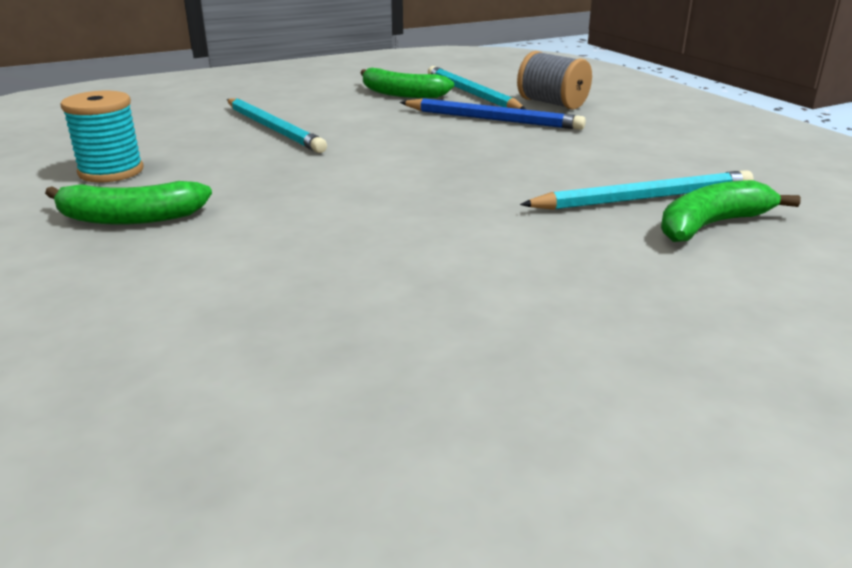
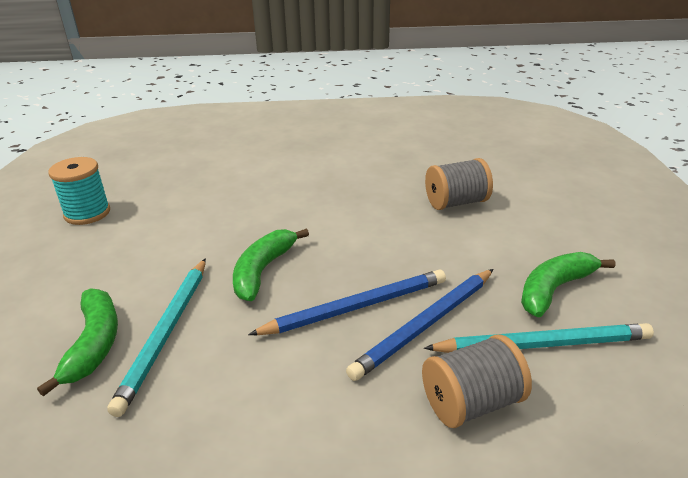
camera: 115 degrees right, 5 degrees up
green banana [45,181,212,225] -> green banana moved to [233,229,309,301]
turquoise spool [60,91,143,182] -> turquoise spool moved to [48,157,110,225]
turquoise pencil [227,98,327,153] -> grey spool [425,158,493,210]
none -> blue pencil [248,269,446,335]

